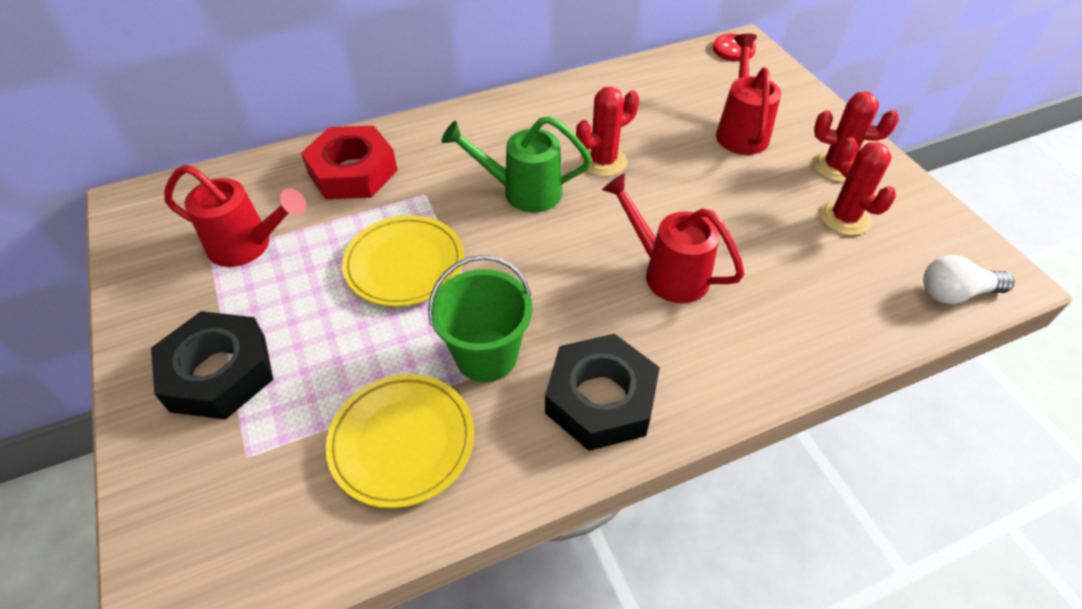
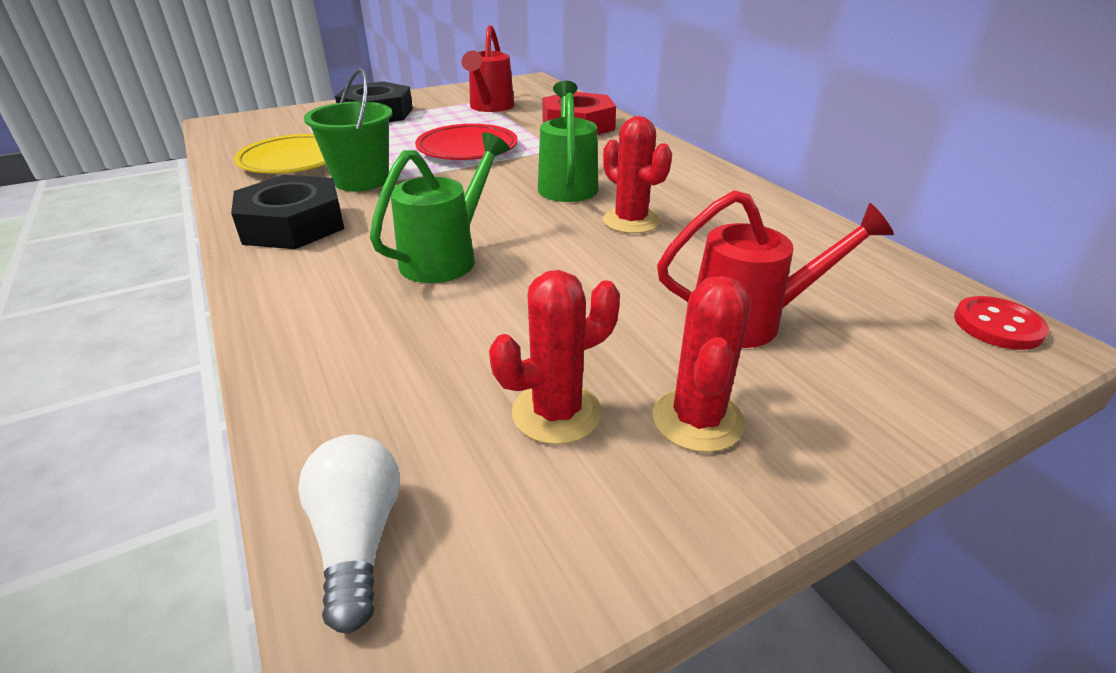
camera: 85 degrees right, 15 degrees down
yellow plate [342,215,464,307] -> red plate [415,124,518,160]
red watering can [602,173,745,303] -> green watering can [370,132,510,283]

